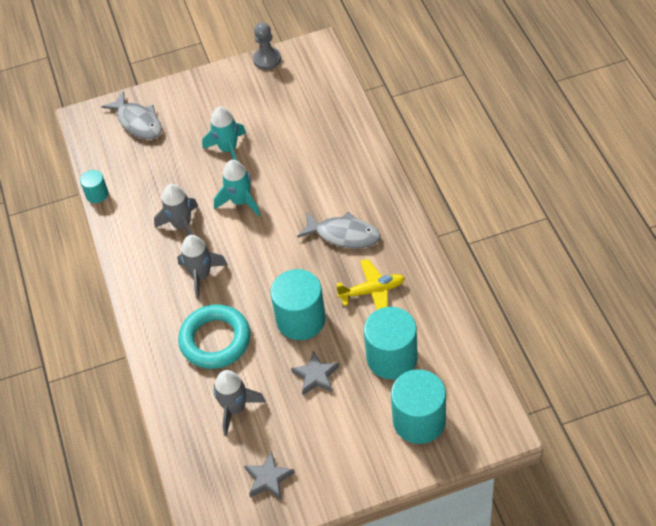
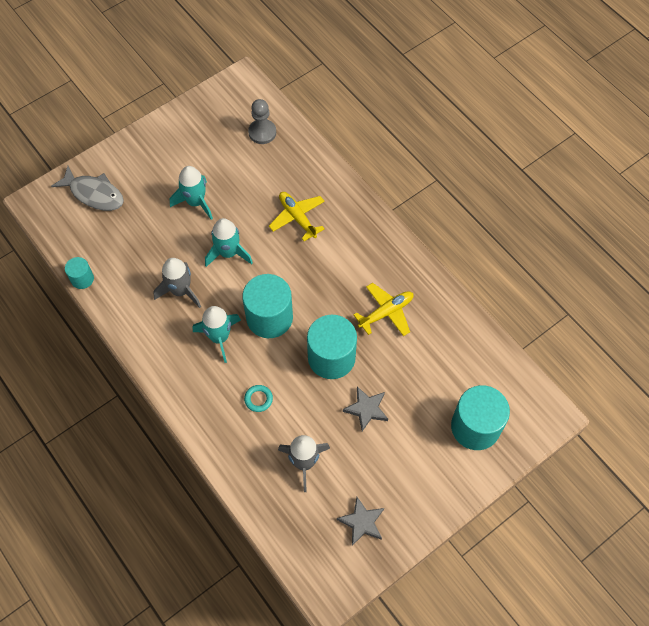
camera: 25 degrees left, 10 degrees up
grey rocket [177,235,228,300] -> turquoise rocket [193,306,241,363]
turquoise ring [178,304,250,369] -> turquoise ring [244,385,273,412], size x0.40
grey pawn [253,22,281,70] -> grey pawn moved to [248,99,276,144]
grey fish [297,212,380,249] -> none
turquoise cylinder [364,307,418,379] -> turquoise cylinder moved to [242,274,293,338]
none -> yellow plane [269,192,325,241]

